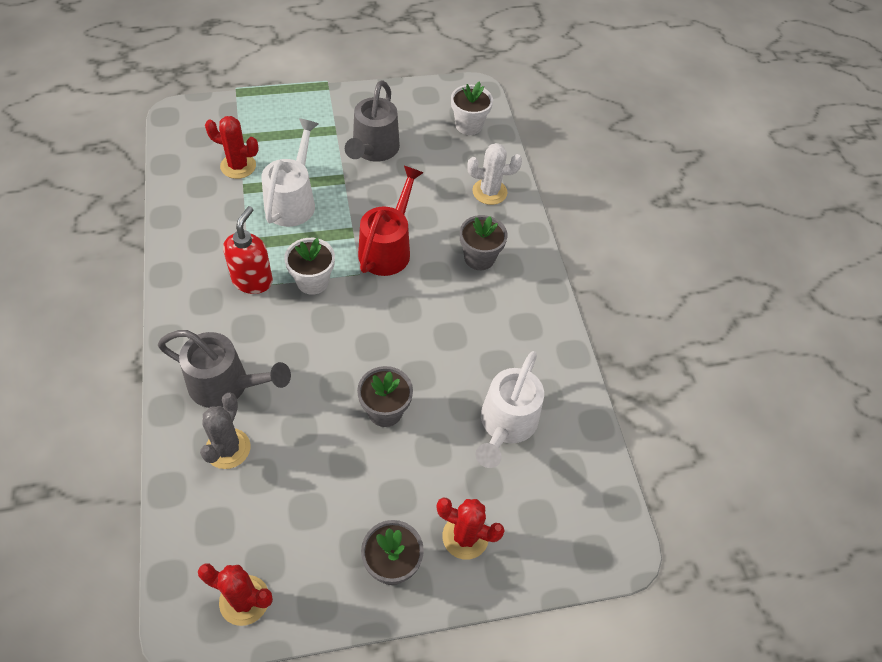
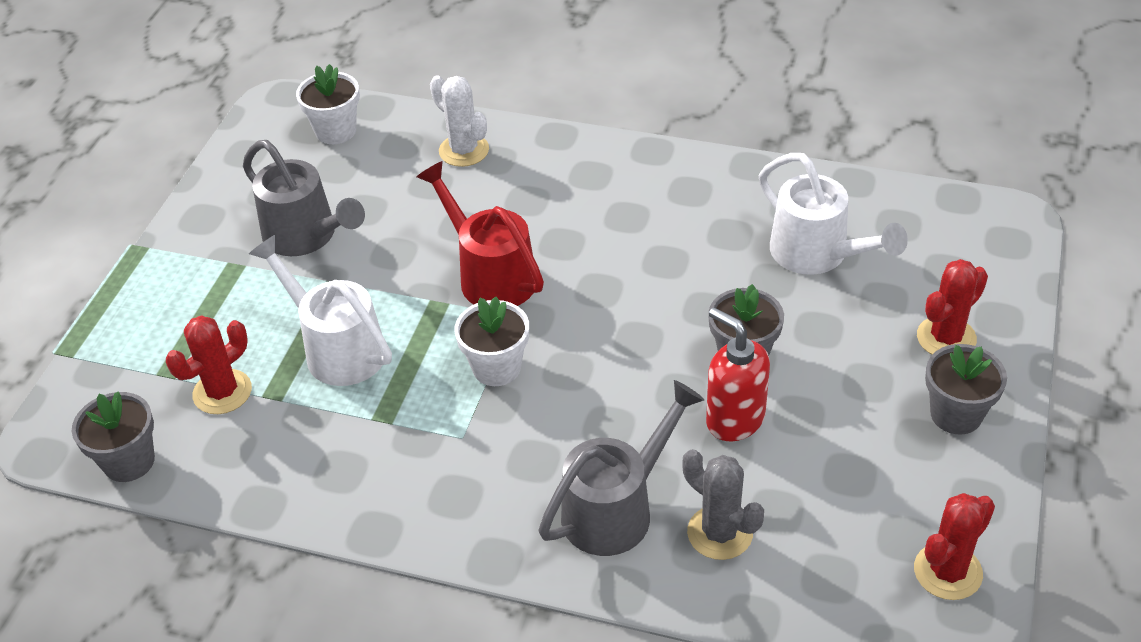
camera: 55 degrees left, 10 degrees down
red soap dispenser [223,206,273,294] -> red soap dispenser moved to [706,308,770,442]
grey flower pot [460,215,508,270] -> grey flower pot moved to [72,391,155,482]
white cactus [467,143,522,205] -> white cactus turned 75 degrees counterclockwise [430,75,489,167]

